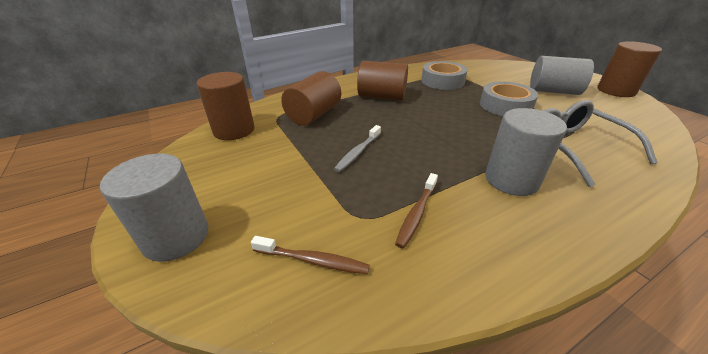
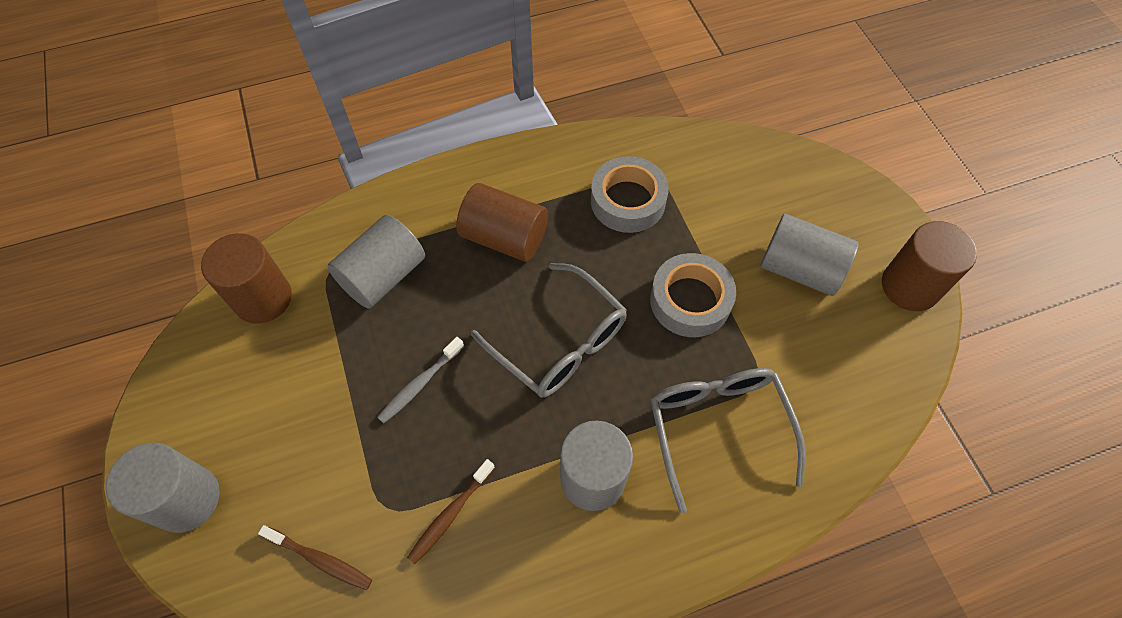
camera: 10 degrees right, 25 degrees up
brown cylinder [281,71,341,126] -> grey cylinder [327,215,425,309]
none -> grey glasses [471,263,627,398]

